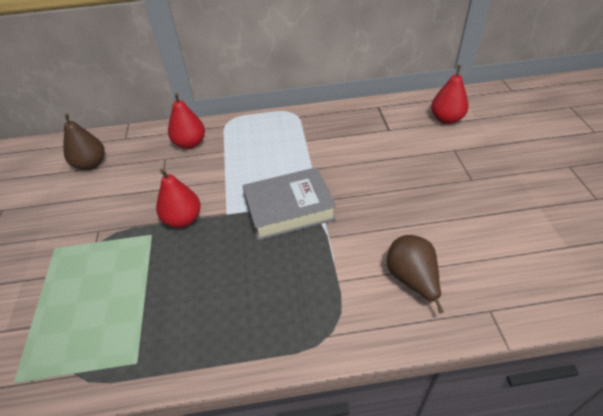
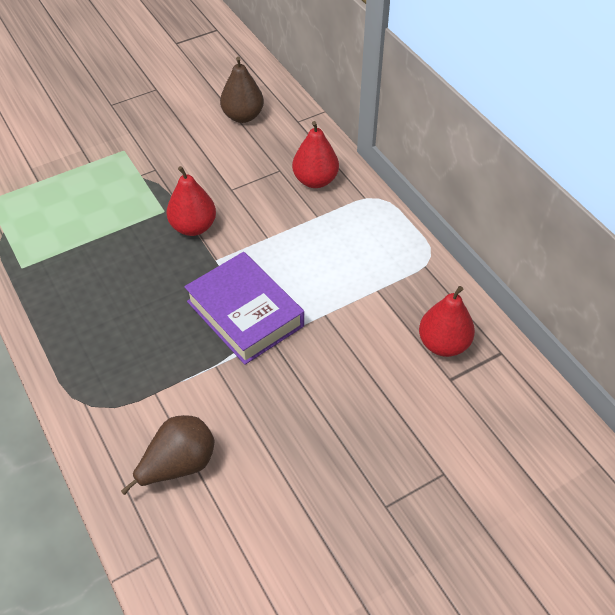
camera: 65 degrees right, 5 degrees up
grey book [242,167,336,240] -> purple book [184,252,304,365]
red pear [431,65,469,124] -> red pear moved to [419,286,475,357]

